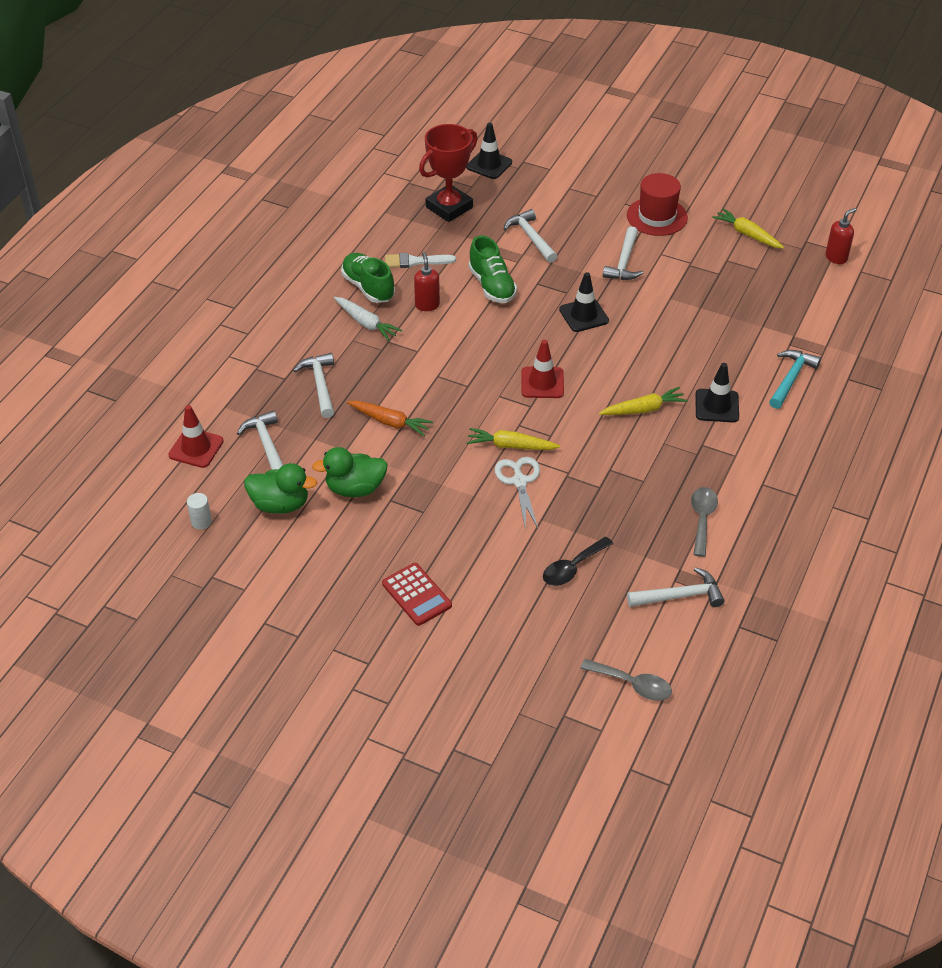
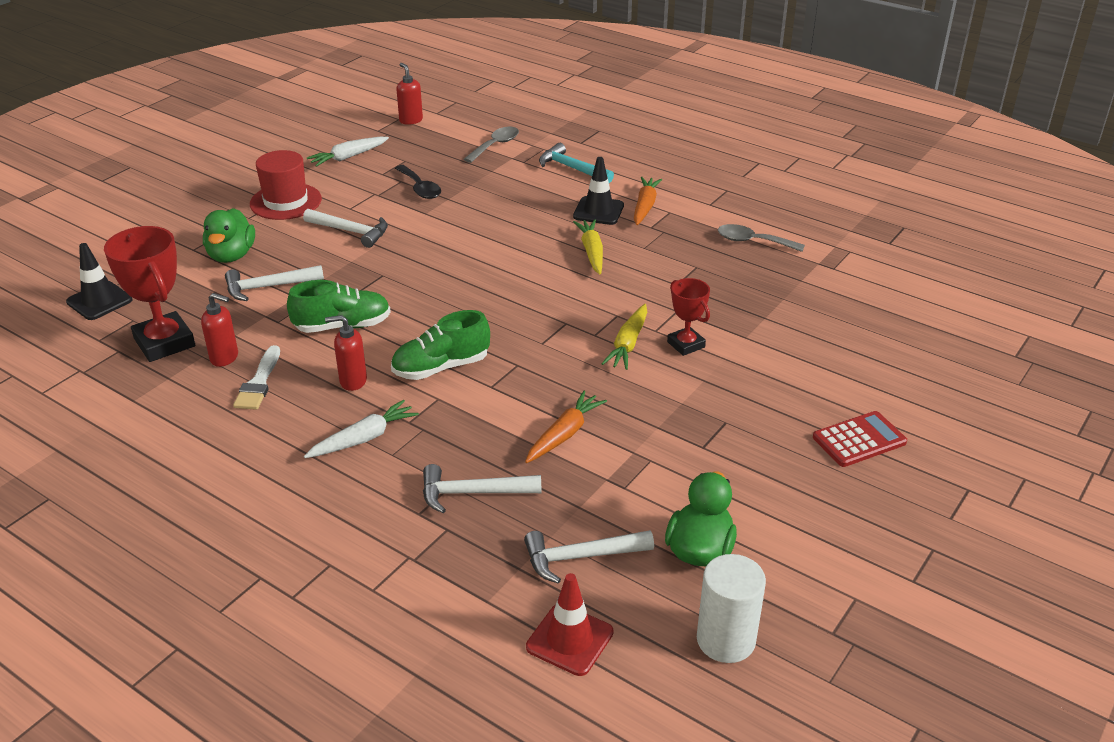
camera: 80 degrees left, 10 degrees down
white cylinder [187,493,212,530] -> white cylinder [697,554,766,663], size x1.89
green duck [312,447,388,497] -> green duck moved to [203,208,255,263]
green shoe [341,253,395,303] -> green shoe moved to [391,310,490,380]
white scissors [495,457,540,530] -> red trophy [667,278,710,356]
red traffic cone [522,340,564,398] -> none
black spoon [543,537,613,586] -> black spoon moved to [395,165,441,199]
black traffic cone [559,272,609,332] -> none
grey spoon [580,659,672,701] -> grey spoon moved to [464,127,519,163]
white hammer [627,567,724,607] -> none
yellow carrot [712,208,784,248] -> white carrot [307,137,389,167]
none -> red soap dispenser [201,293,238,367]
none -> orange carrot [634,177,662,225]

